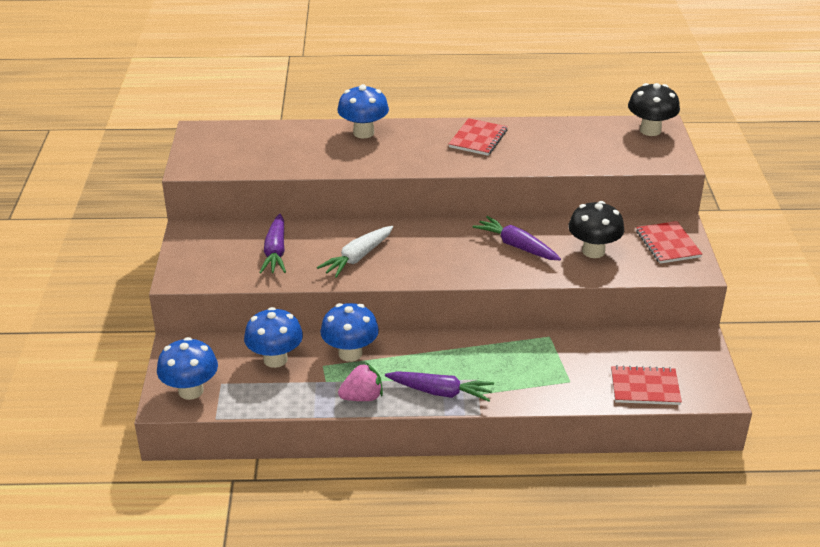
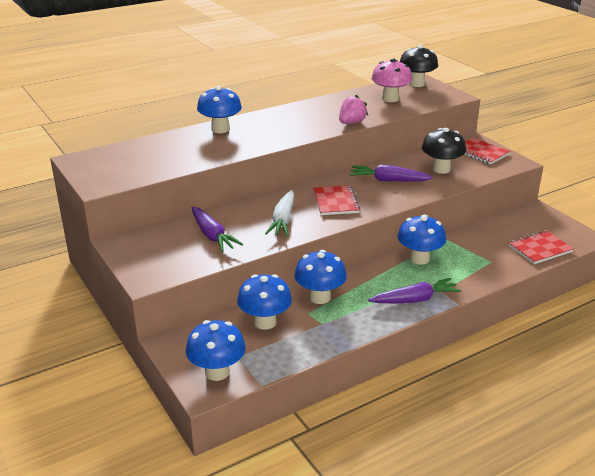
camera: 30 degrees left, 5 degrees down
pink strawberry [338,363,383,401] -> pink strawberry moved to [339,95,368,124]
red notebook [449,118,508,156] -> red notebook moved to [313,186,360,215]
none -> pink mushroom [371,58,412,102]
none -> blue mushroom [397,214,446,265]

